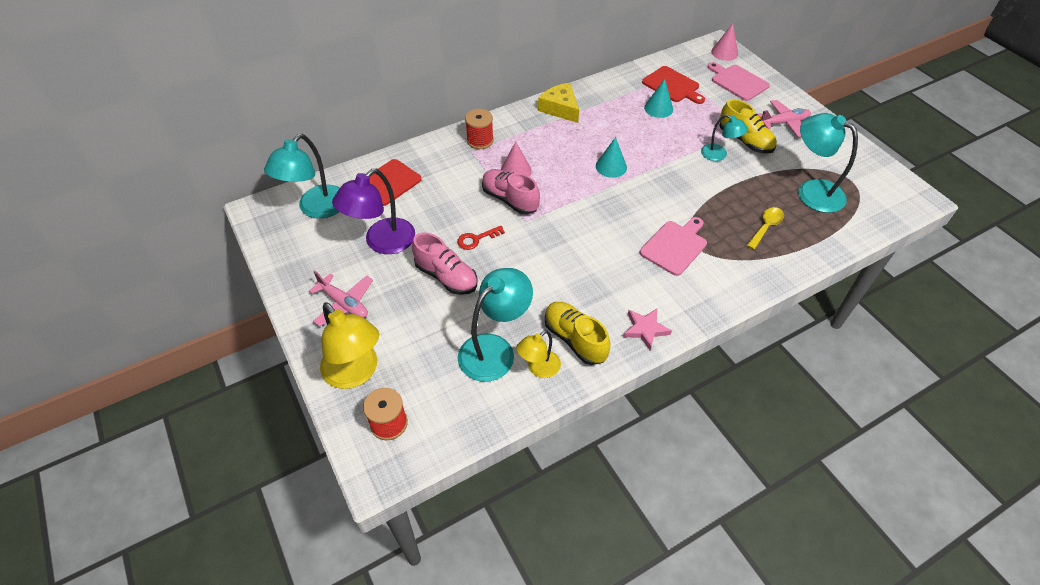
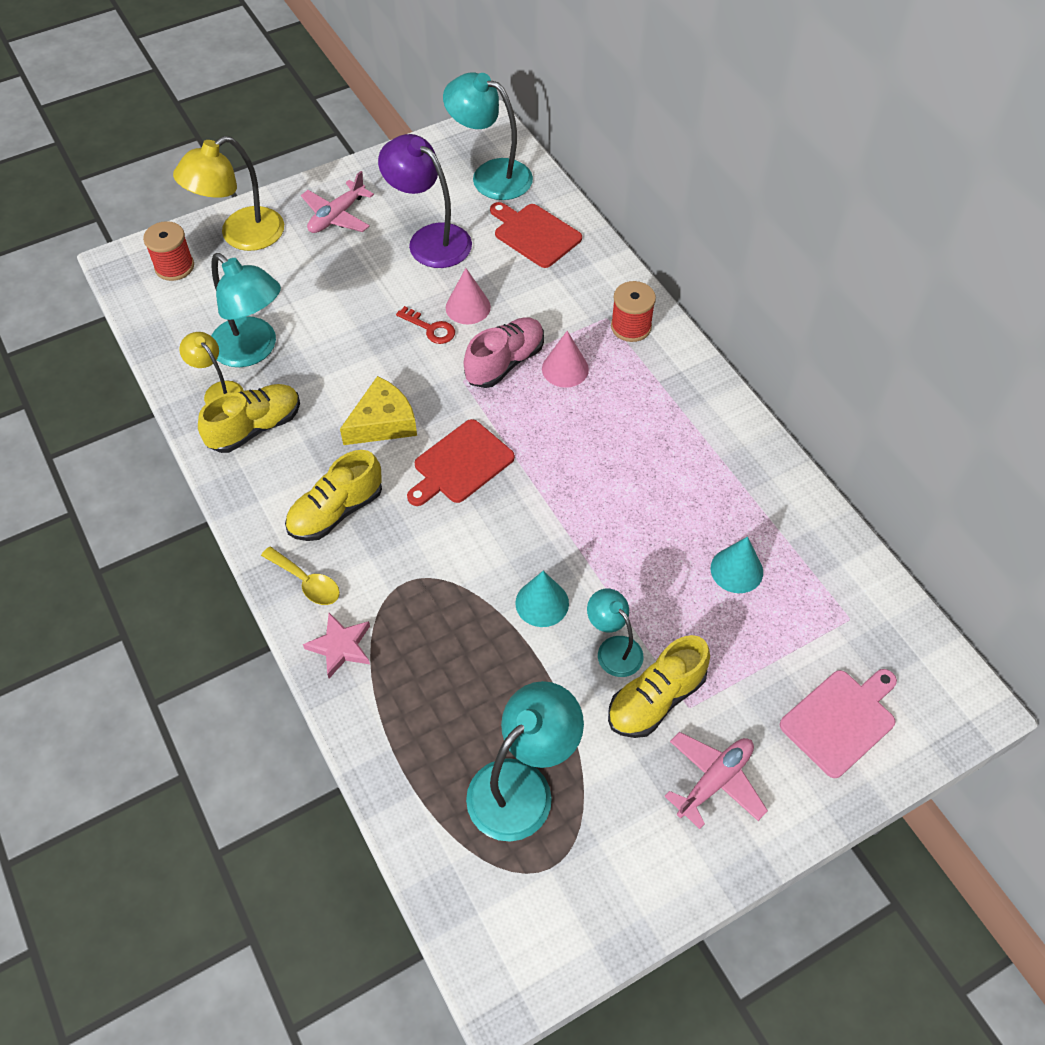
camera: 90 degrees right, 5 degrees up
pink shoe [412,232,478,295] -> none
red key [457,226,505,250] -> red key turned 150 degrees clockwise [396,306,455,344]
yellow cheese [538,83,579,123] -> yellow cheese moved to [340,376,417,445]
turquoise cone [596,137,627,178] -> turquoise cone moved to [515,571,569,627]
pink star [623,309,672,350] -> pink star moved to [303,613,370,678]
pink cutting board [640,217,707,276] -> none
red cutting board [642,66,705,104] -> red cutting board moved to [407,419,515,506]
turquoise lamp [701,114,748,161] -> turquoise lamp turned 105 degrees clockwise [587,589,644,677]
pink cone [711,23,738,61] -> pink cone moved to [446,268,491,324]
yellow spoon [746,207,784,250] -> yellow spoon moved to [261,547,340,605]
pink plane [758,100,811,137] -> pink plane turned 120 degrees counterclockwise [664,732,768,829]
none -> yellow shoe [285,450,382,541]

